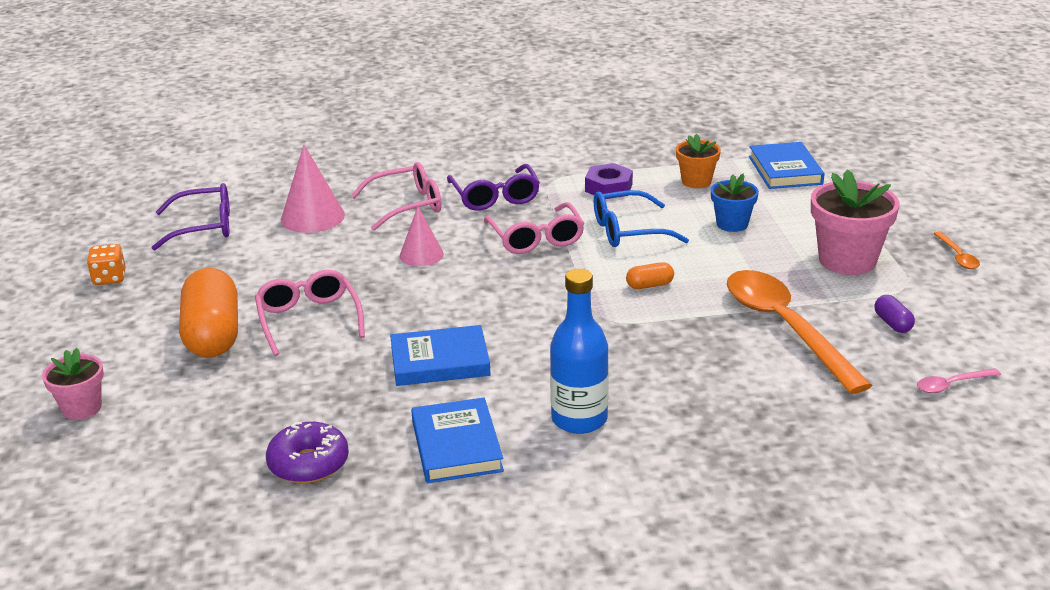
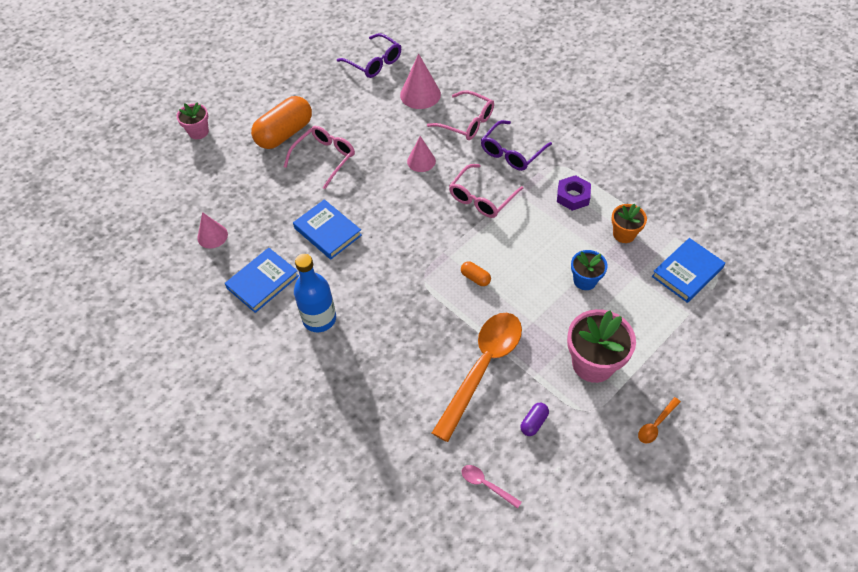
camera: 55 degrees right, 25 degrees up
orange dice [87,244,126,285] -> none
purple donut [266,422,349,484] -> pink cone [197,212,228,249]
blue glasses [594,190,689,247] -> none

